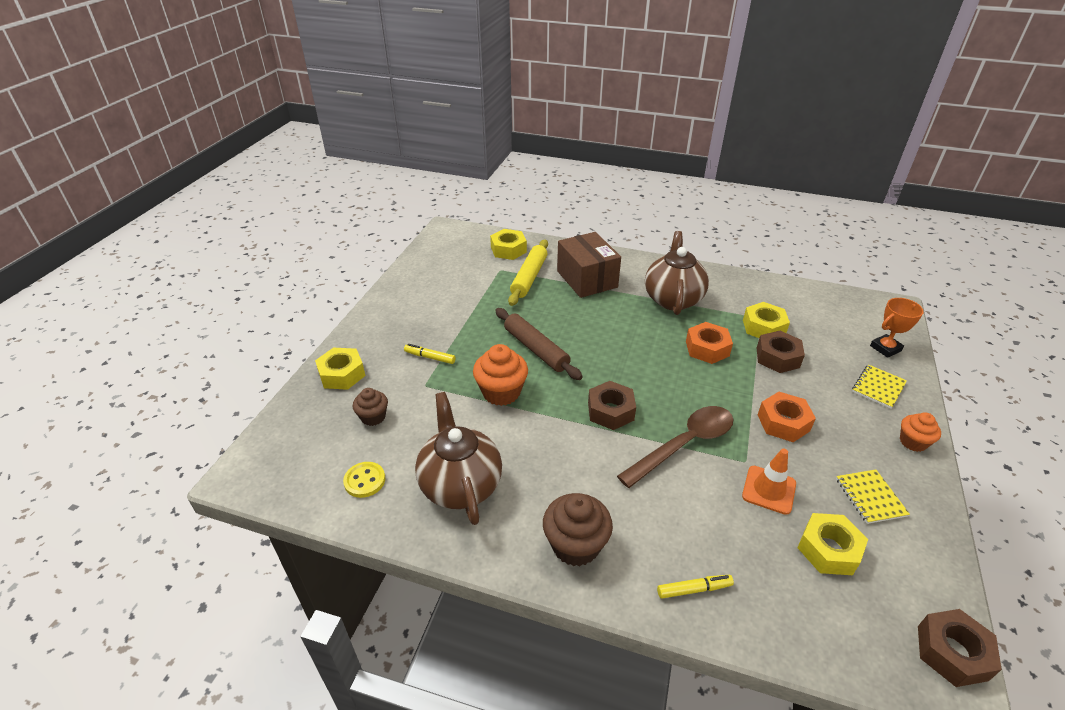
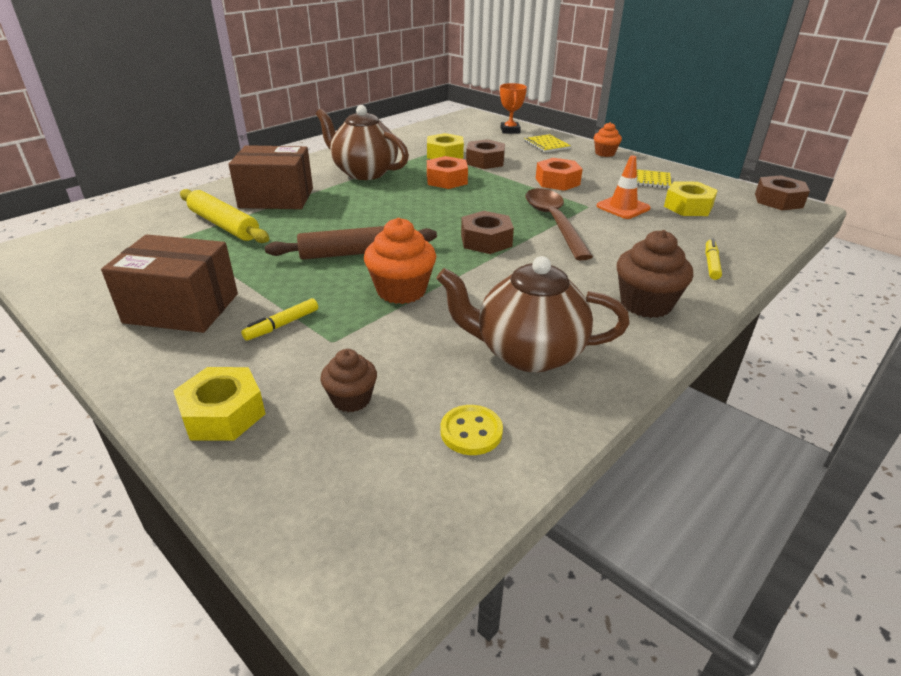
camera: 65 degrees left, 5 degrees down
yellow nut [490,229,527,260] -> none
none -> brown box [101,234,238,333]

